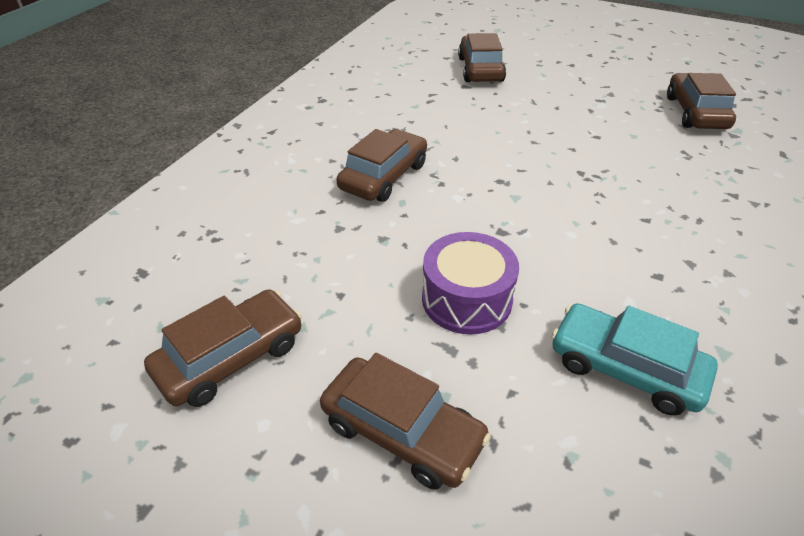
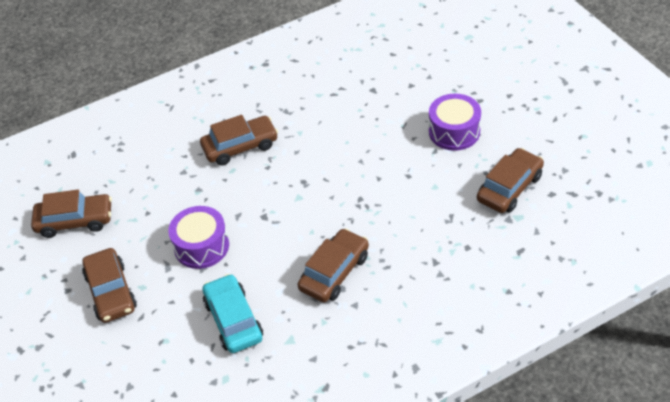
camera: 40 degrees right, 5 degrees up
brown car [458,33,506,82] -> brown car moved to [297,228,369,302]
none -> purple drum [429,94,481,151]

